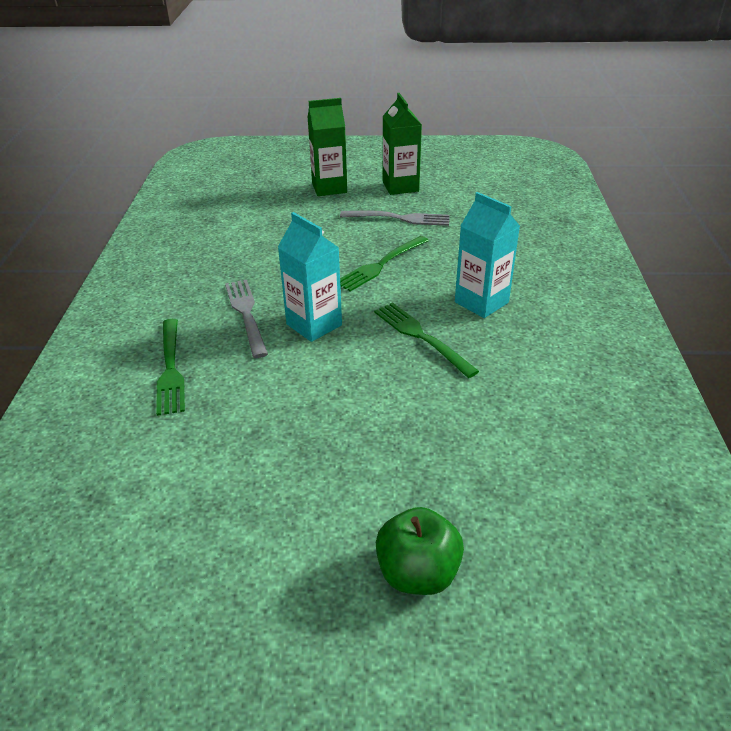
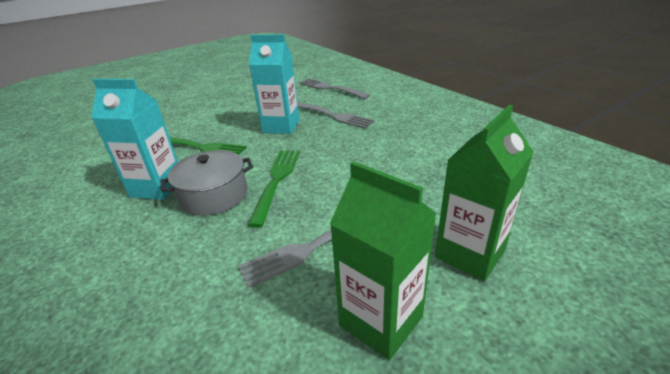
camera: 145 degrees right, 5 degrees down
green fork [156,319,185,416] -> grey fork [299,78,370,99]
green apple [376,507,464,595] -> none
none -> grey pot [160,150,253,216]

